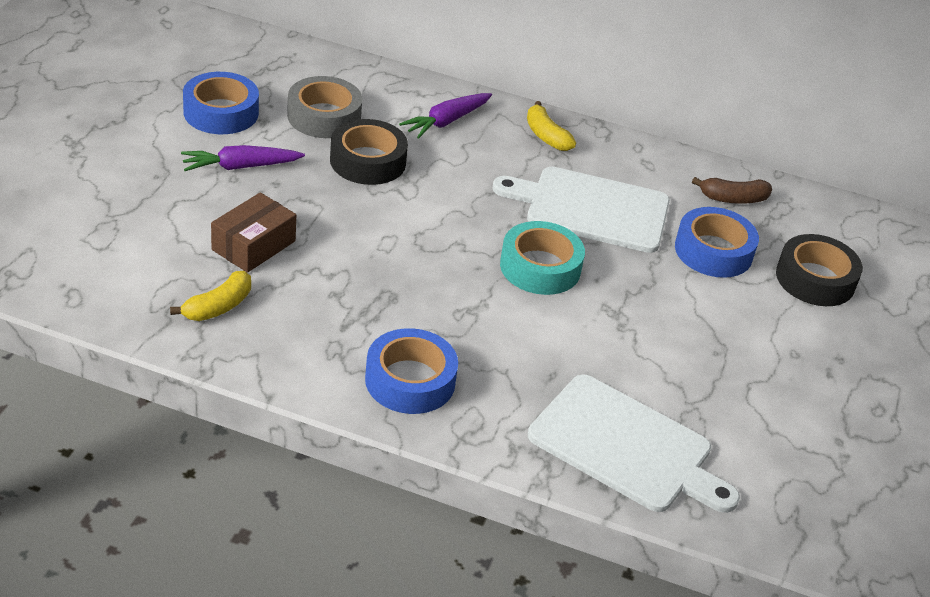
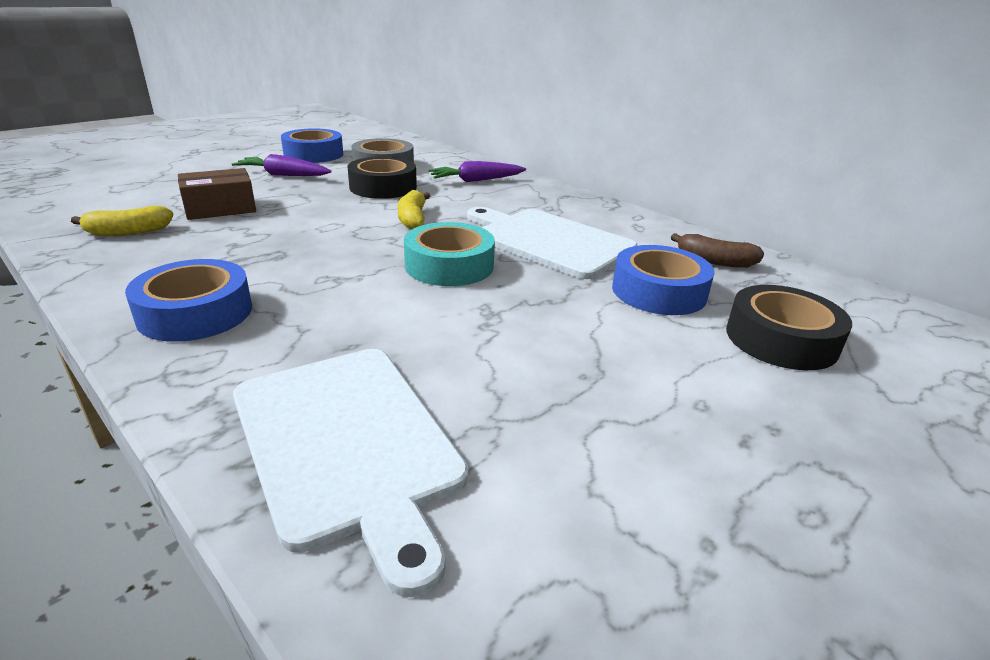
camera: 30 degrees right, 10 degrees down
yellow banana [527,101,576,151] -> yellow banana moved to [398,190,430,230]

